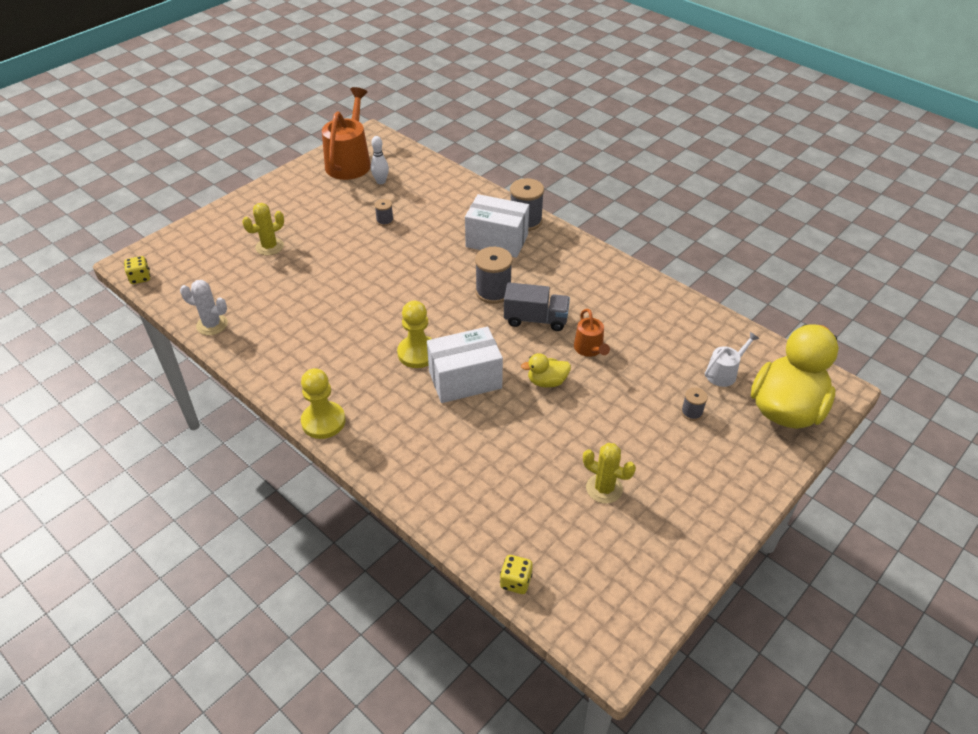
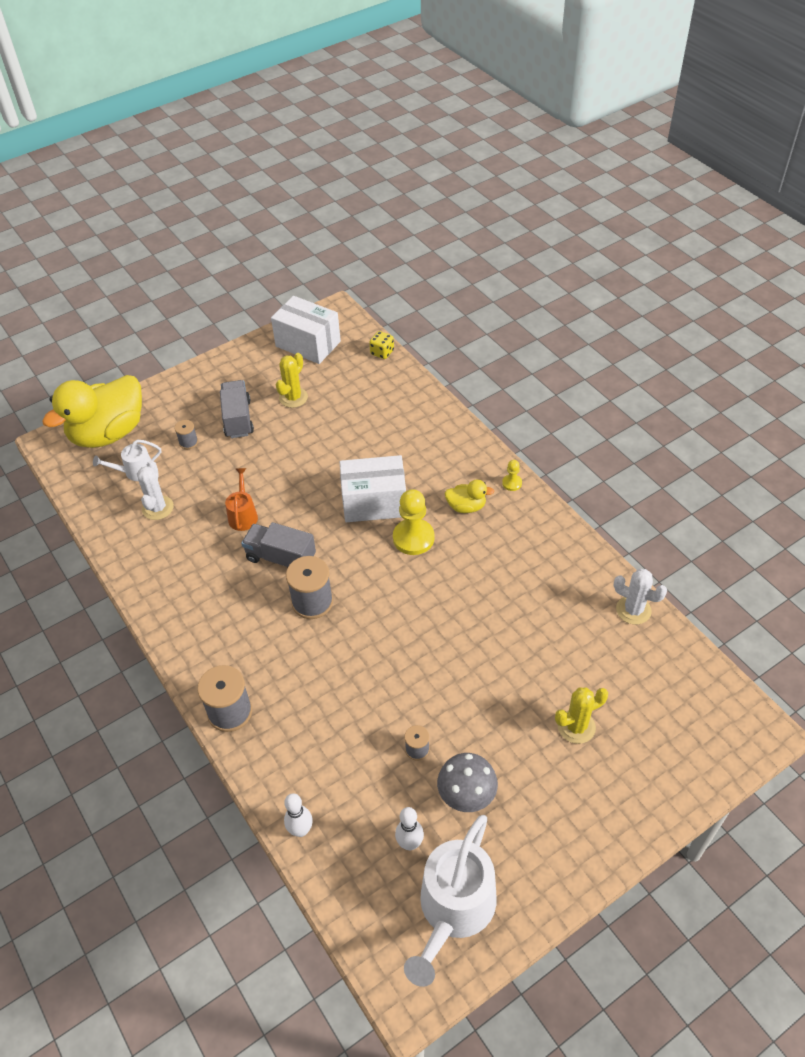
camera: 165 degrees left, 5 degrees up
yellow dice [124,256,151,284] -> none
yellow pawn [301,368,346,439] -> yellow pawn [502,460,522,491], size x0.49
orange watering can [322,87,371,180] -> white watering can [404,815,497,987]
white box [465,194,529,258] -> white box moved to [271,296,341,364]
yellow duck [521,353,571,388] -> yellow duck moved to [444,480,494,513]
yellow cactus [583,443,636,504] -> yellow cactus turned 75 degrees clockwise [276,353,308,408]
none -> white cactus [137,460,174,520]
none -> grey truck [220,380,254,438]
none -> white bowling pin [284,793,313,837]
none -> grey mushroom [437,753,498,812]

